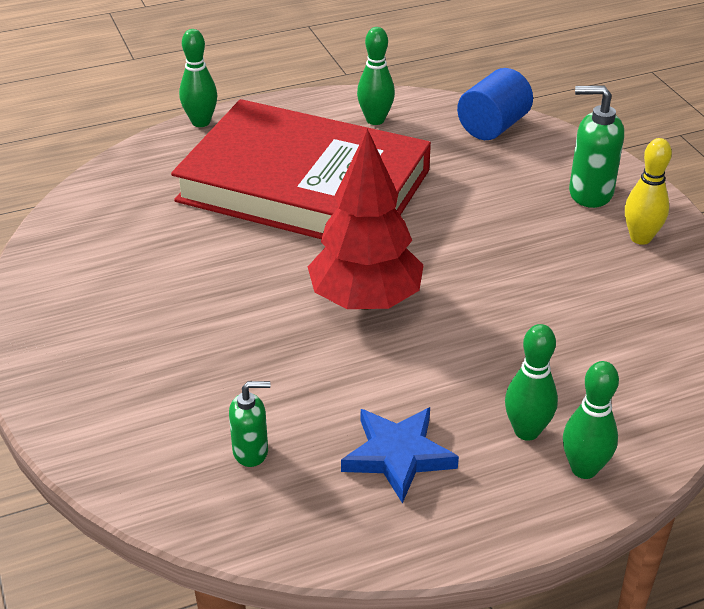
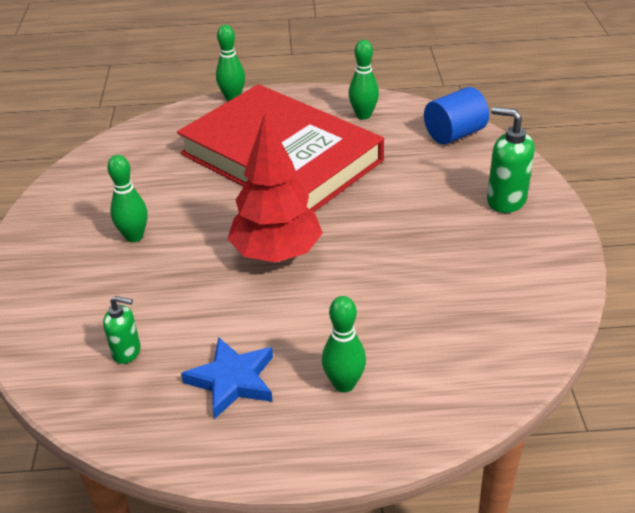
camera: 20 degrees right, 0 degrees up
green bowling pin [563,361,619,479] -> green bowling pin moved to [107,155,148,242]
yellow bowling pin [625,138,672,245] -> none

